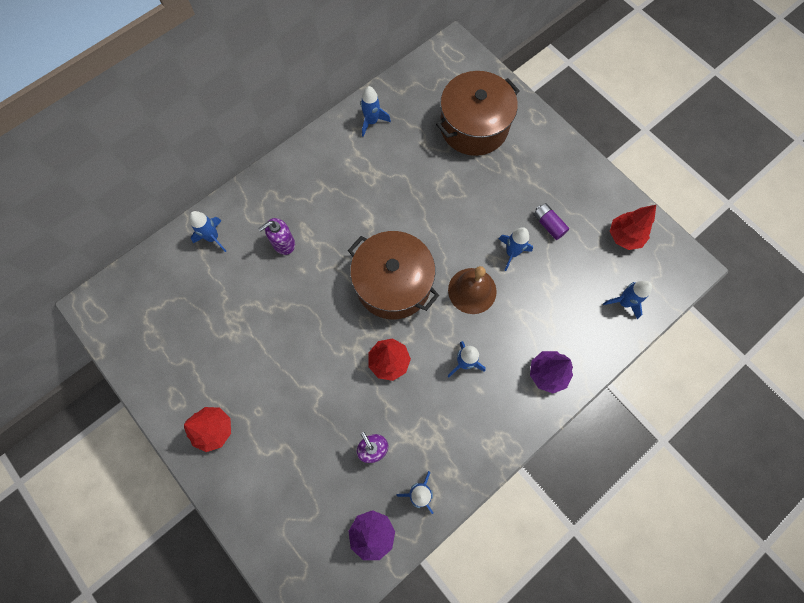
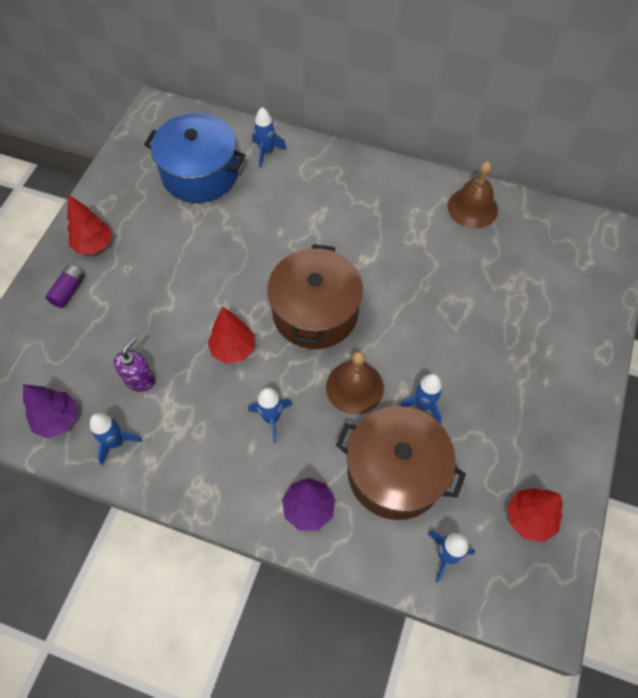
camera: 60 degrees right, 10 degrees down
purple soap dispenser [258,218,295,255] -> none
blue rocket [361,86,391,137] -> brown bell [447,161,498,229]
brown pot [436,71,520,156] -> brown pot moved to [336,406,466,520]
purple battery [533,203,569,240] -> purple battery moved to [45,265,85,308]
none -> blue pot [144,113,245,203]

